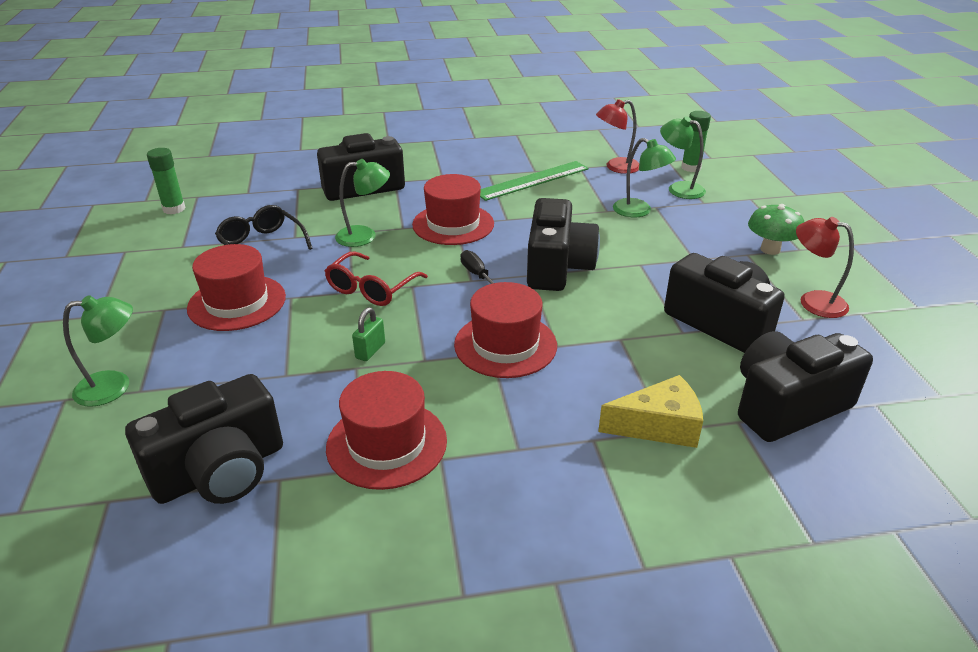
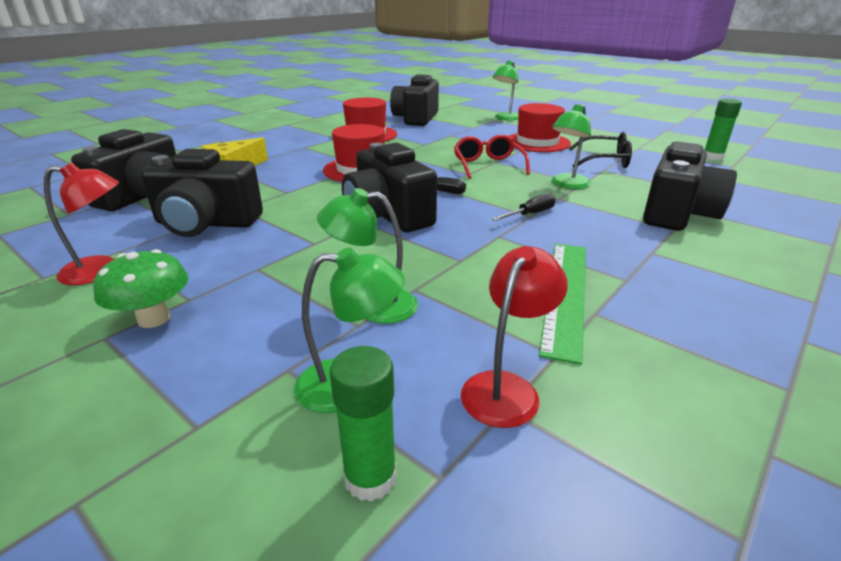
camera: 140 degrees right, 5 degrees down
green padlock [352,307,385,361] -> none
red hat [412,174,494,245] -> black screwdriver [492,193,556,221]

